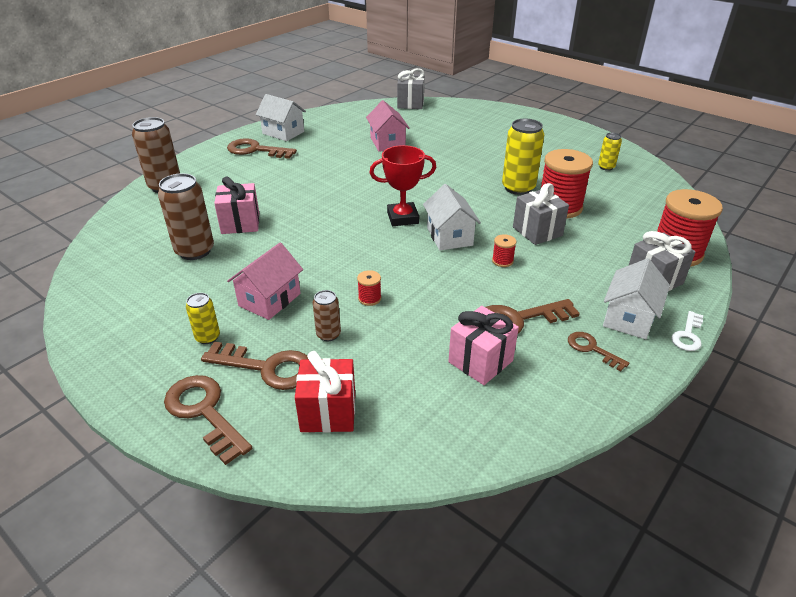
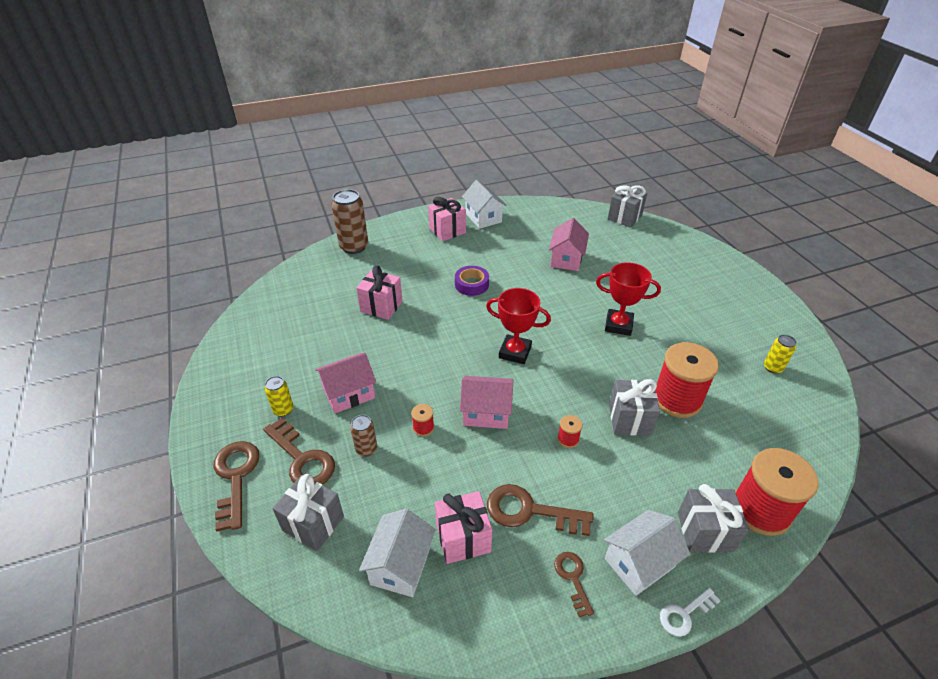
camera: 30 degrees right, 5 degrees up
brown can [158,173,214,260] -> none
brown key [227,138,297,159] -> pink gift [428,197,466,241]
red gift [295,351,355,433] -> grey gift [272,474,344,551]
white house [423,184,481,251] -> white house moved to [359,509,435,597]
yellow can [502,119,544,195] -> none
none -> purple tape [455,266,489,296]
none -> pink house [460,376,513,429]
none -> red trophy [596,262,661,336]

